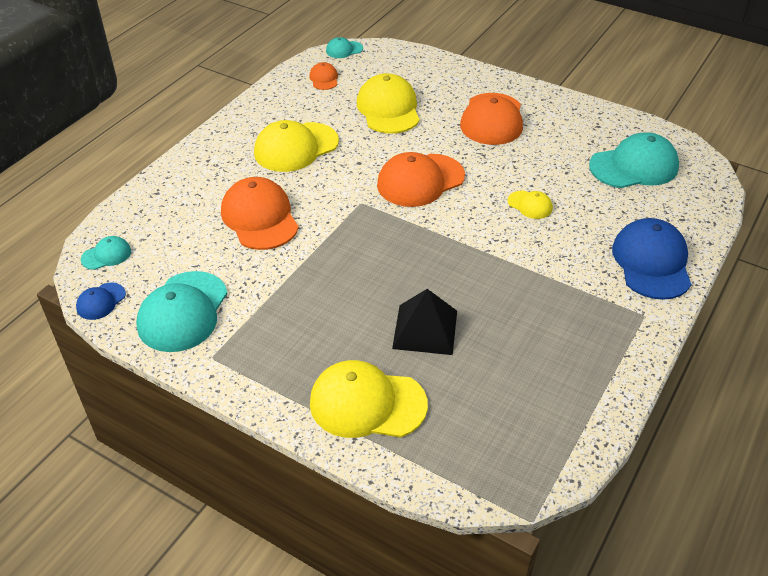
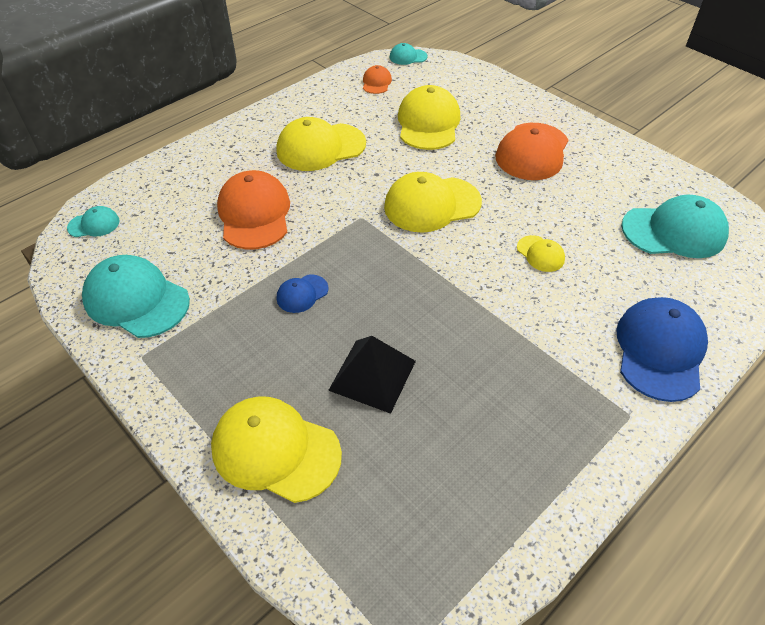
camera: 15 degrees right, 5 degrees up
blue cap [76,282,126,320] -> blue cap moved to [277,274,328,313]
turquoise cap [136,271,228,352] -> turquoise cap turned 90 degrees clockwise [82,255,190,338]
orange cap [377,152,465,207] -> yellow cap [384,172,482,233]

